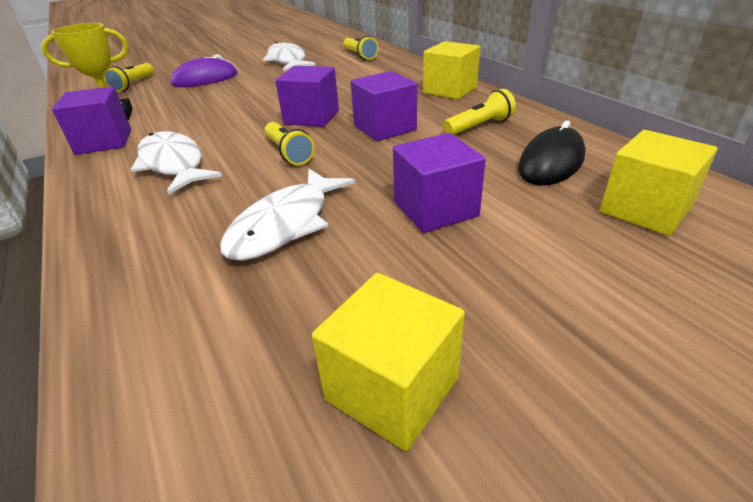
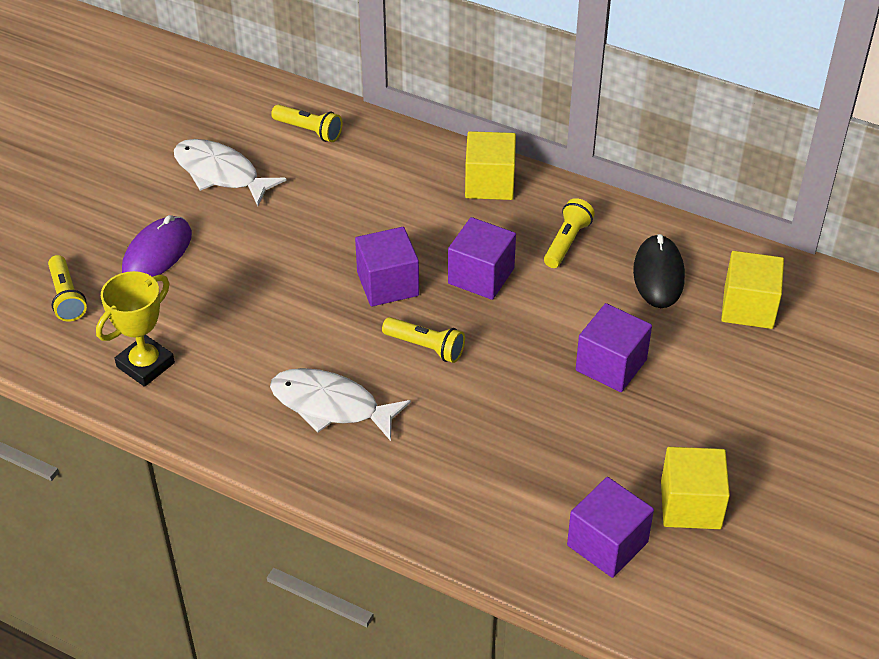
camera: 35 degrees left, 10 degrees up
purple cube [52,86,131,155] -> purple cube moved to [567,477,654,578]
white fish [220,169,355,261] -> none

